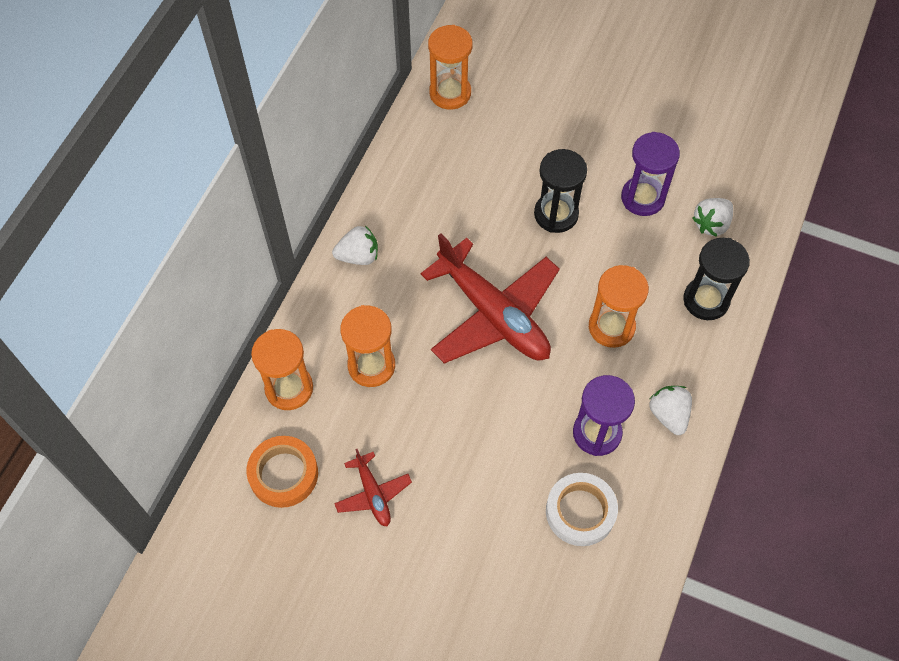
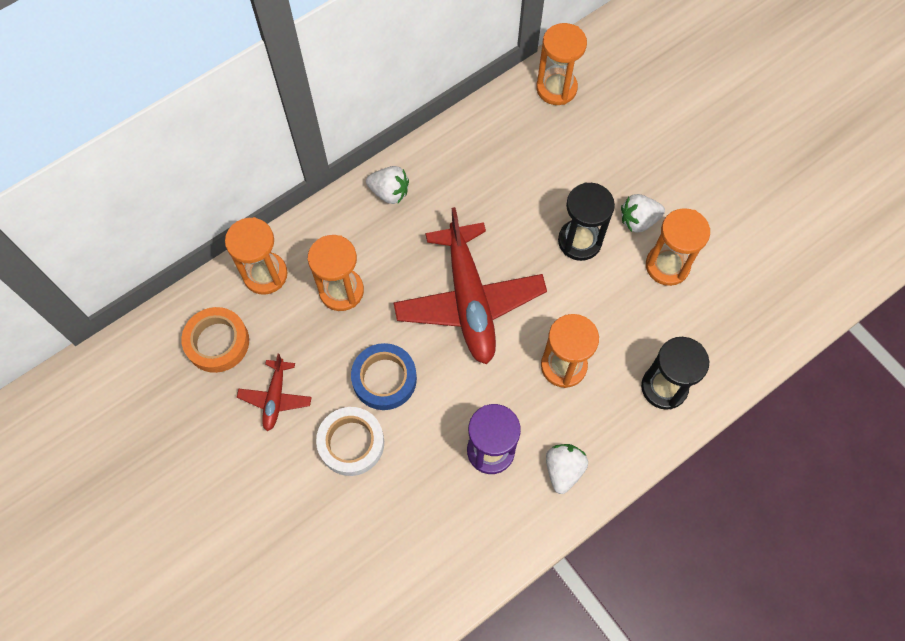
camera: 30 degrees right, 5 degrees up
white tape [546,473,618,546] -> white tape moved to [316,407,384,476]
purple hourglass [621,132,680,216] -> orange hourglass [646,208,710,286]
white strawberry [692,198,733,237] -> white strawberry moved to [621,194,665,233]
none -> blue tape [351,343,417,410]

